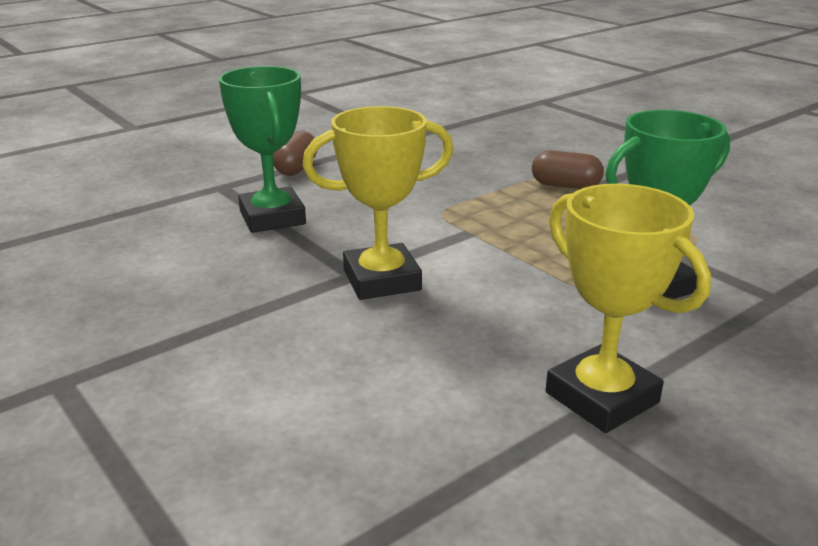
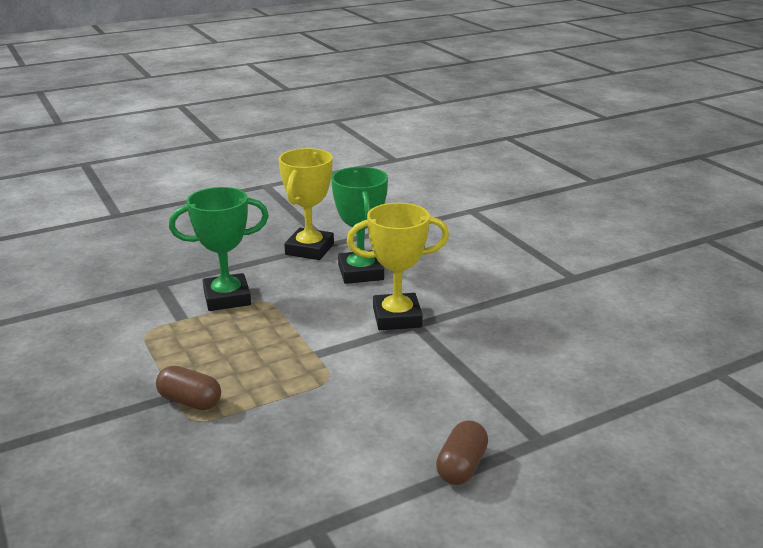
camera: 170 degrees left, 0 degrees up
green trophy [219,66,306,233] -> green trophy moved to [331,167,388,284]
yellow trophy [545,184,711,433] -> yellow trophy turned 45 degrees clockwise [279,148,334,260]

